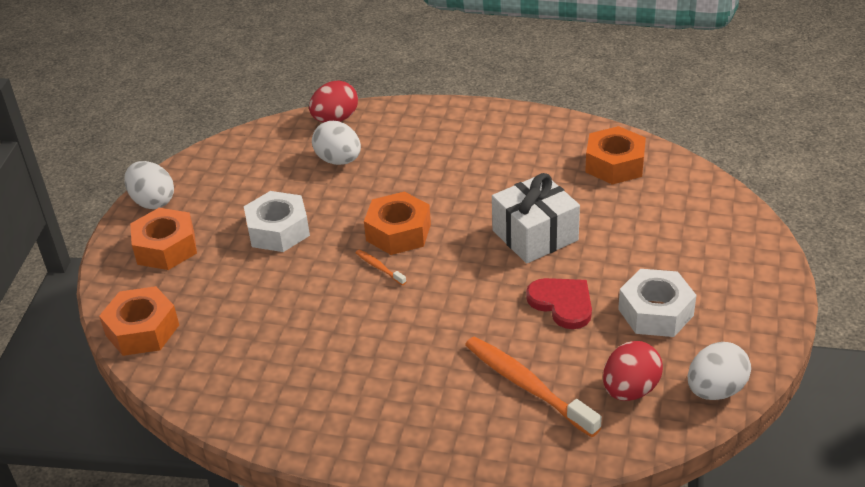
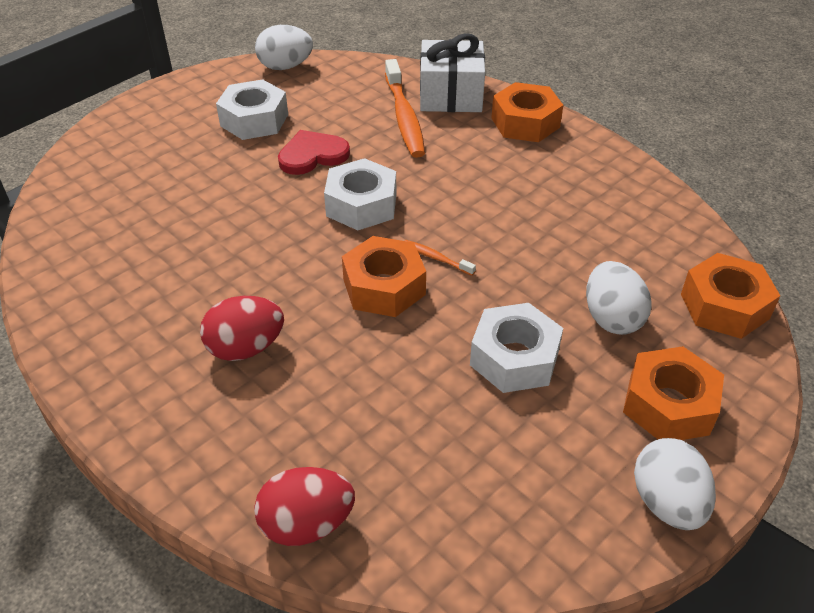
camera: 150 degrees left, 5 degrees up
white egg [312,121,361,165] -> white egg moved to [586,261,652,335]
orange toothbrush [356,249,406,285] -> orange toothbrush turned 135 degrees clockwise [405,240,476,276]
white gift [492,173,580,264] -> white gift moved to [420,33,485,112]
red heart [526,278,592,329] -> red heart turned 75 degrees clockwise [278,130,350,175]
orange nut [585,126,646,185] -> orange nut moved to [491,82,563,142]
red egg [603,341,663,401] -> red egg moved to [200,296,284,361]
none -> white nut [324,158,396,230]

